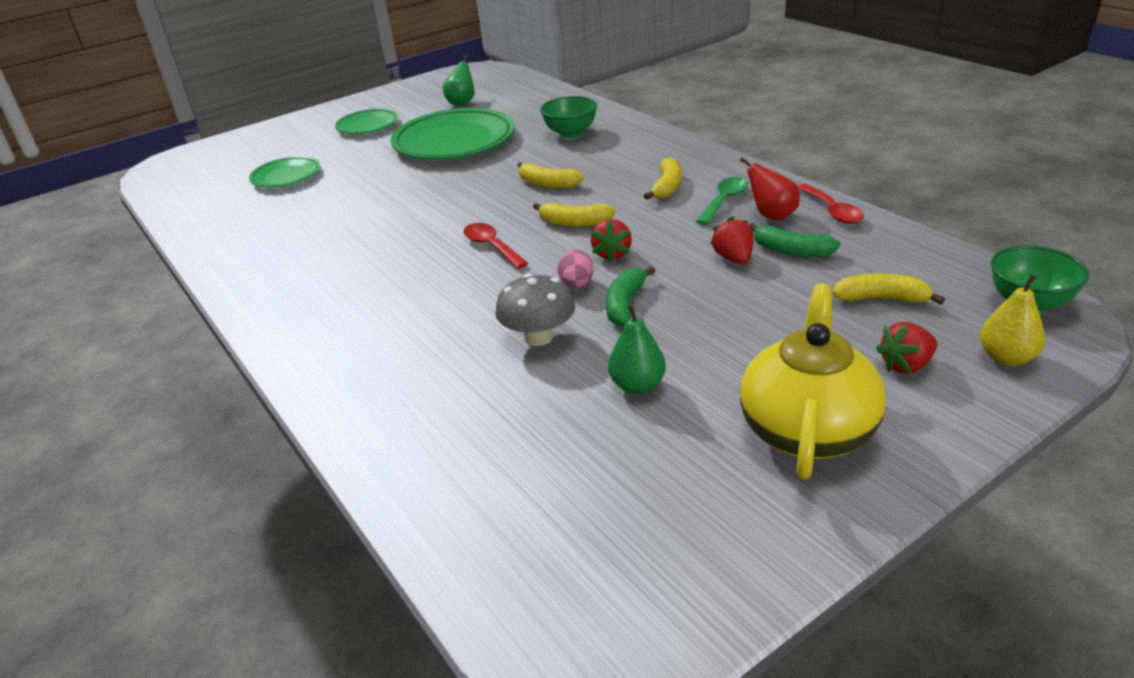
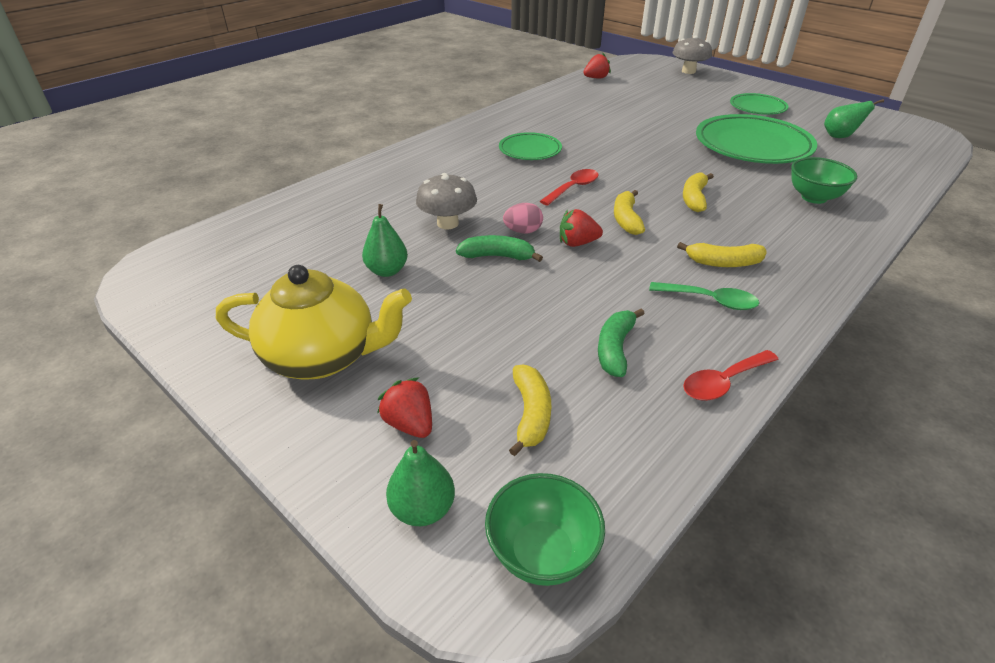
camera: 75 degrees right, 5 degrees up
green plate [249,156,321,188] -> green plate moved to [499,132,562,160]
red strawberry [710,216,753,264] -> red strawberry moved to [583,53,611,78]
red pear [740,157,800,220] -> none
yellow pear [980,274,1046,366] -> green pear [386,440,455,526]
none -> grey mushroom [673,35,712,74]

